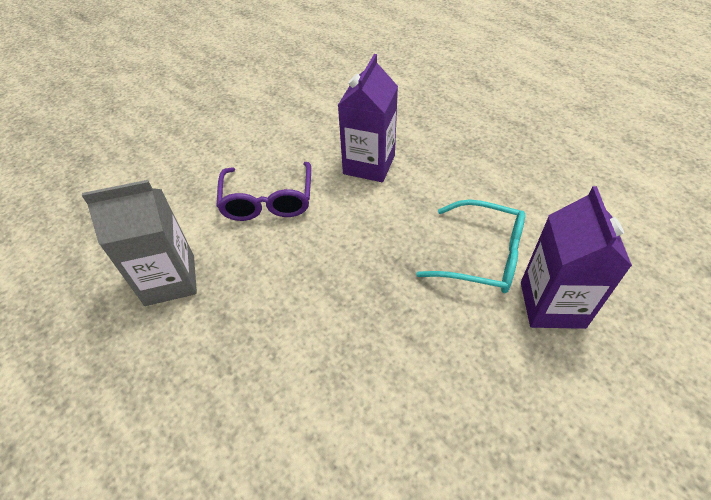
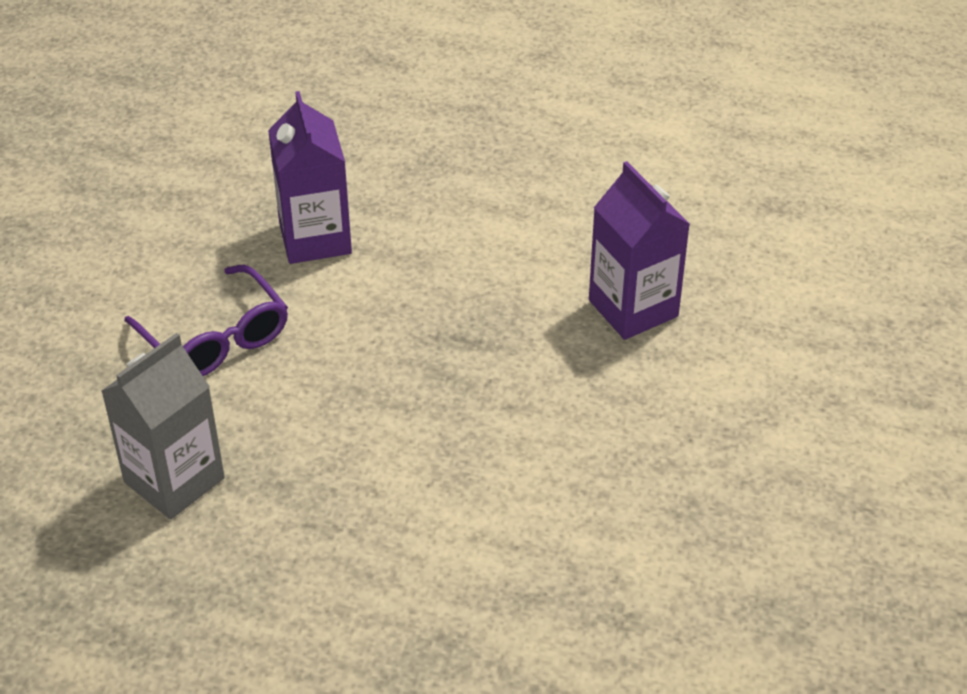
camera: 35 degrees left, 5 degrees down
turquoise glasses [416,199,525,293] -> none

